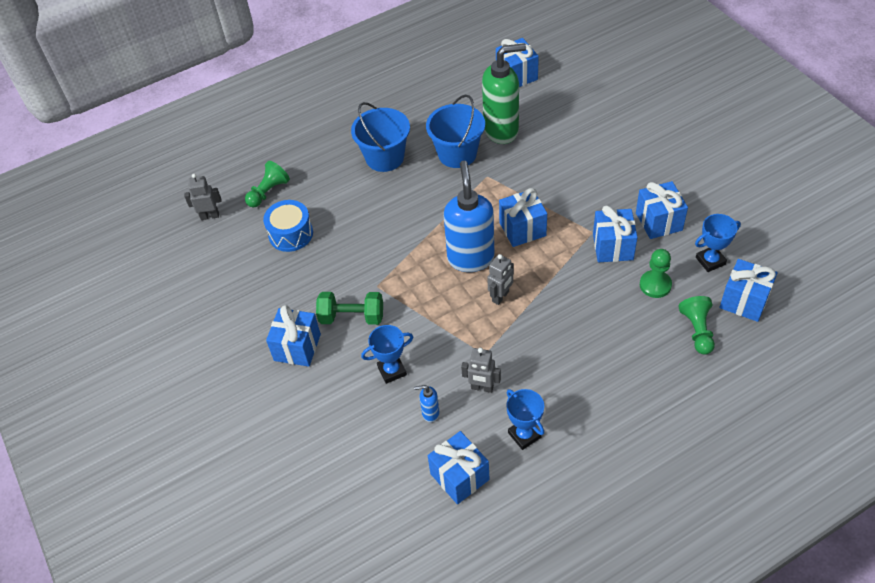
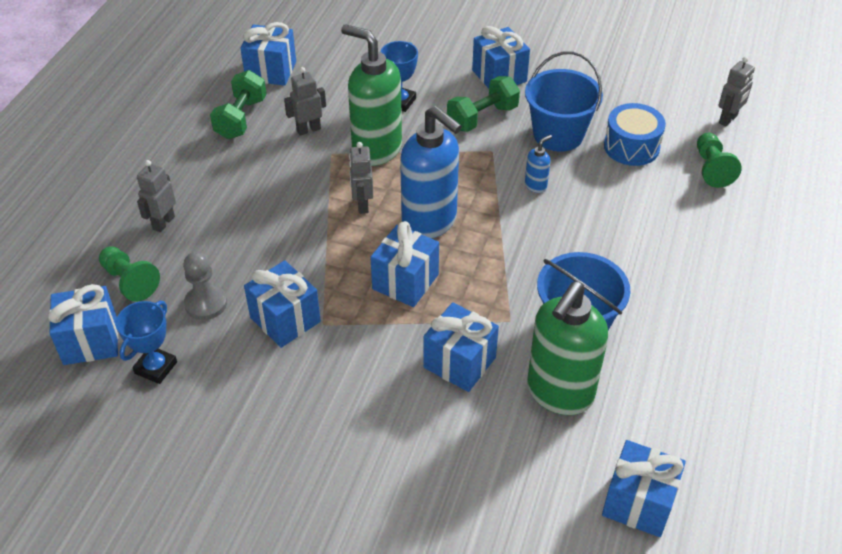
camera: 135 degrees right, 5 degrees down
blue bucket [351,102,410,172] -> blue bucket moved to [525,51,603,152]
blue soap dispenser [414,385,439,422] -> blue soap dispenser moved to [525,135,552,193]
blue trophy [506,389,544,450] -> green dumbbell [210,70,267,139]
blue gift [636,181,688,239] -> blue gift moved to [423,302,499,392]
green pawn [640,249,672,298] -> grey pawn [183,252,227,320]
none -> grey robot [137,160,176,232]
none -> green soap dispenser [341,24,402,166]

